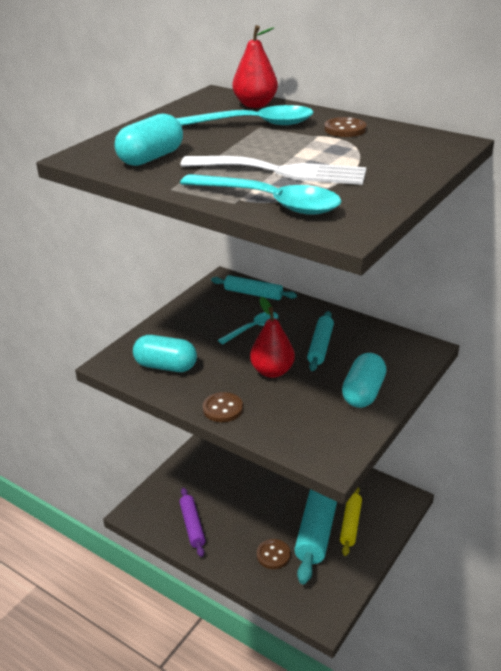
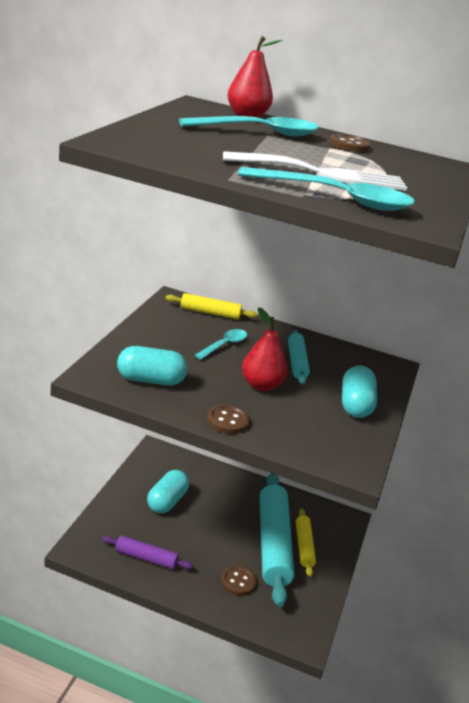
camera: 20 degrees left, 5 degrees down
turquoise capsule [115,114,183,166] -> turquoise capsule moved to [147,470,189,513]
purple rolling pin [179,488,206,557] -> purple rolling pin turned 45 degrees counterclockwise [102,536,194,569]
turquoise rolling pin [211,275,297,300] -> yellow rolling pin [166,293,257,319]

